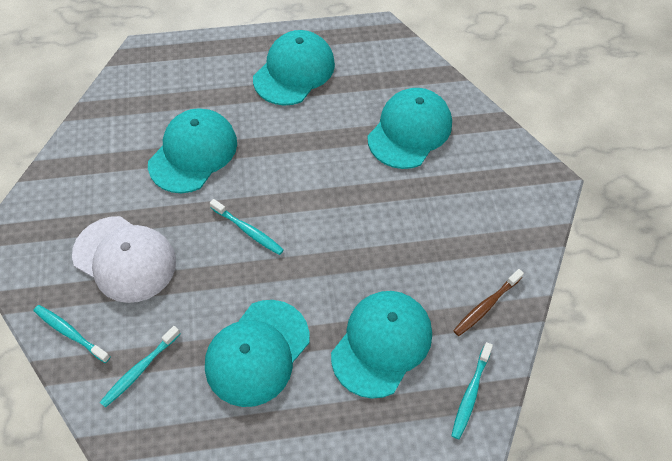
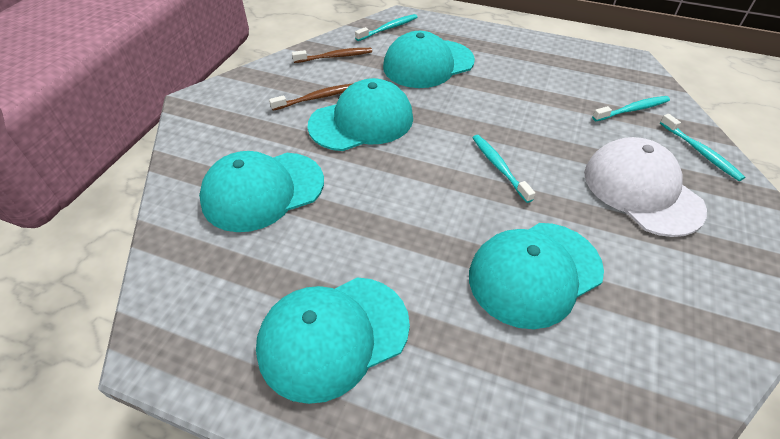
camera: 150 degrees left, 10 degrees down
turquoise cap [205,300,309,407] -> turquoise cap moved to [308,78,413,151]
none -> brown toothbrush [269,83,353,111]

